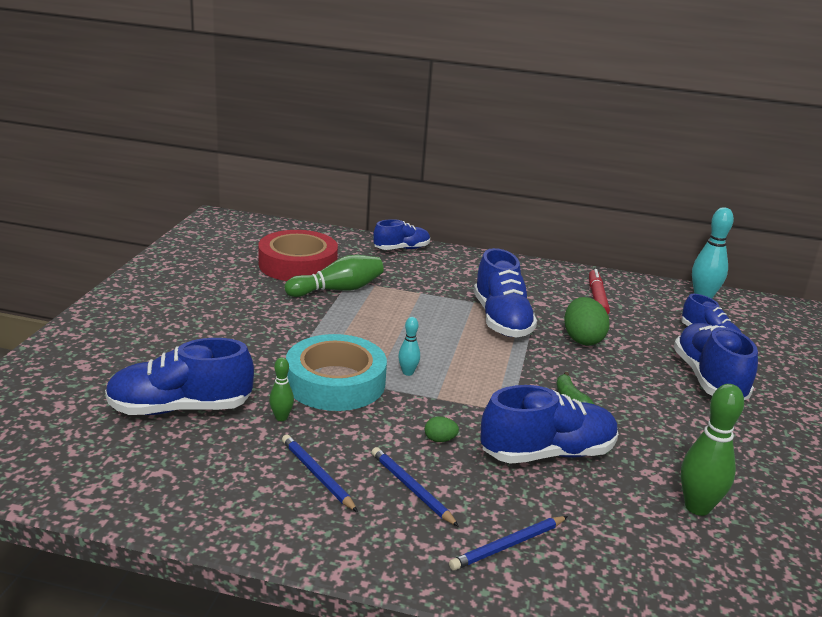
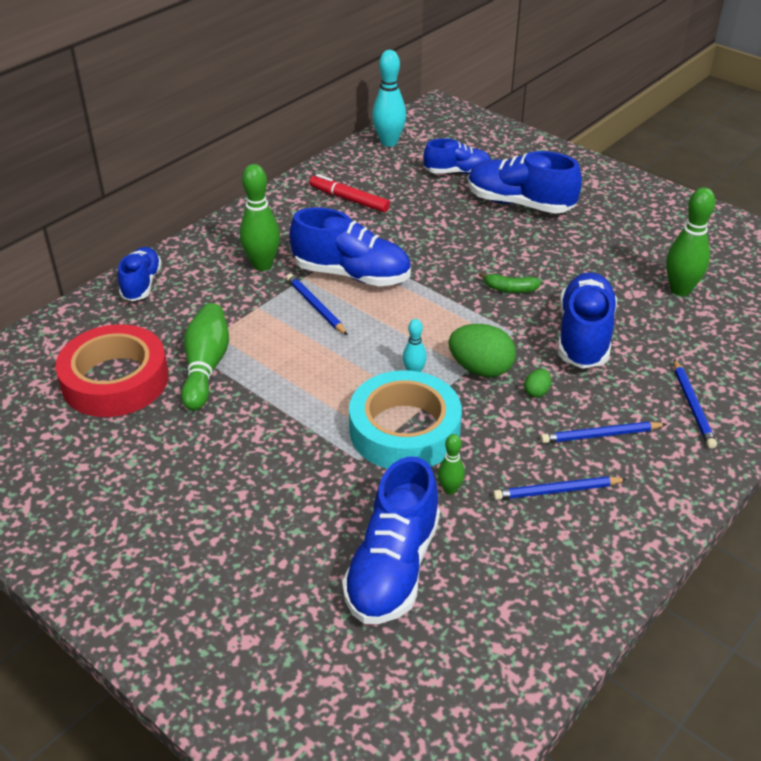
camera: 60 degrees left, 15 degrees up
green egg [564,297,610,345] -> green egg moved to [448,324,516,377]
none -> green bowling pin [240,164,280,271]
none -> blue pencil [286,274,348,335]

